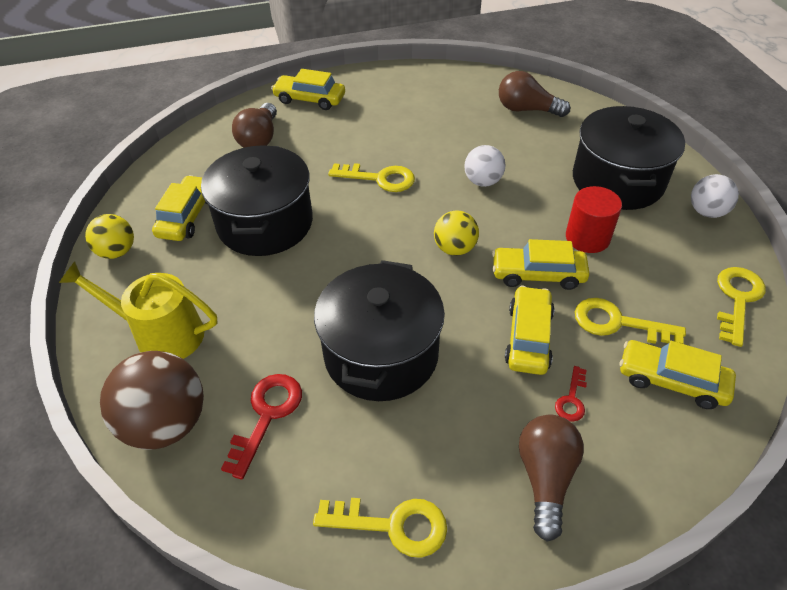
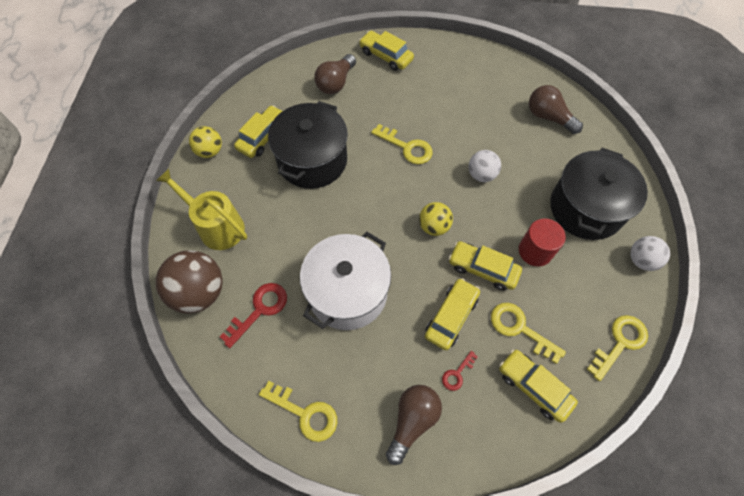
camera: 20 degrees right, 15 degrees up
black pot [314,260,445,401] -> white pot [300,232,391,330]

